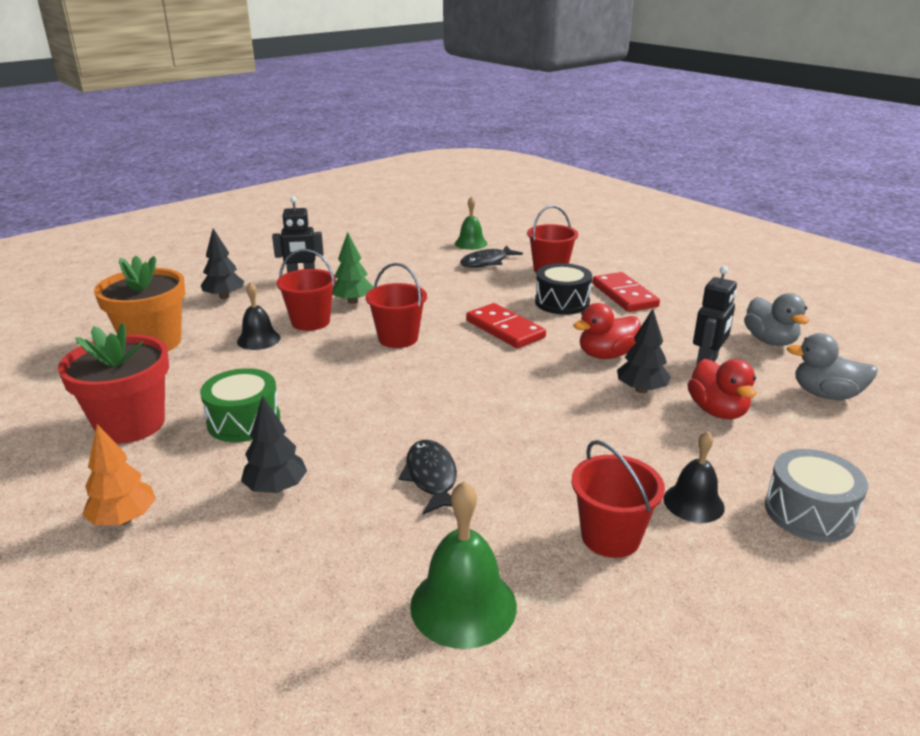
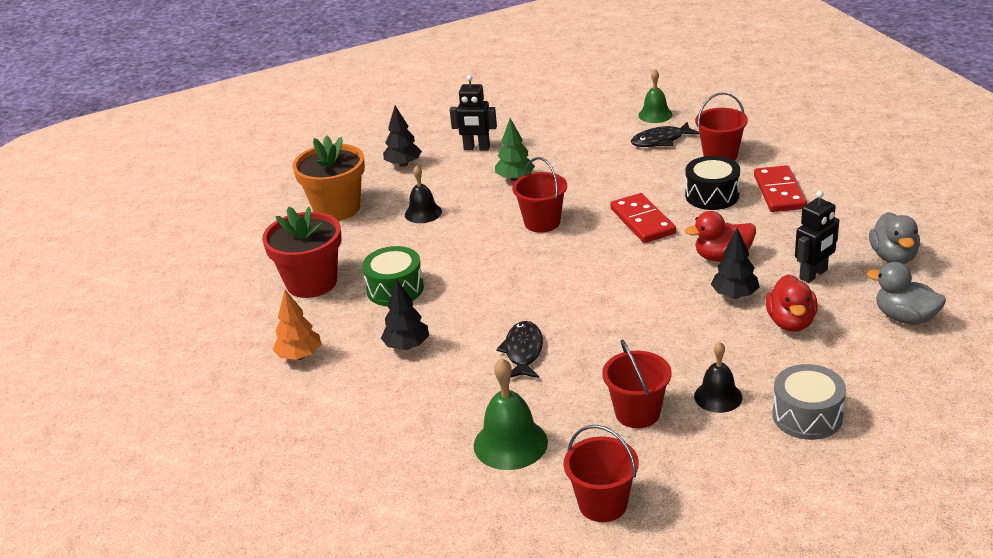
camera: 20 degrees right, 5 degrees up
red bucket [276,249,336,331] -> red bucket moved to [564,425,639,522]

